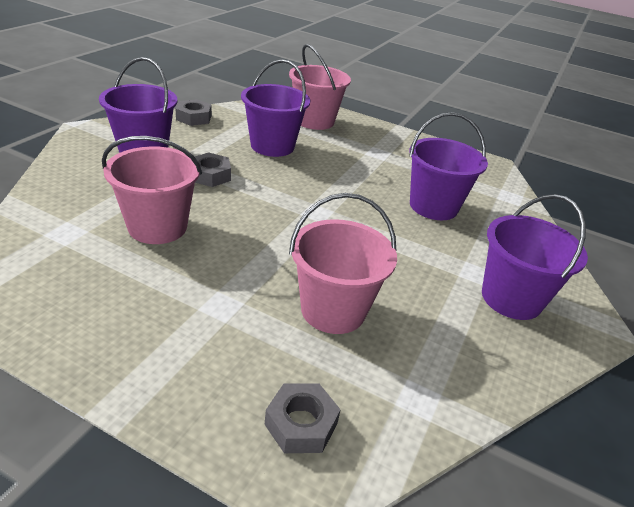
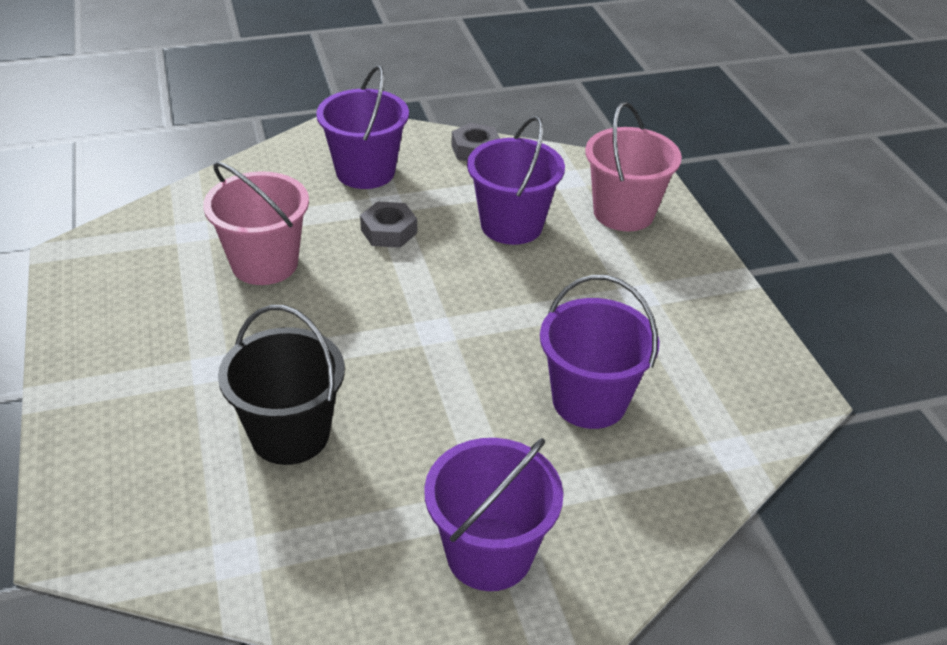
camera: 50 degrees right, 5 degrees up
grey nut [264,383,341,453] -> none
pink bucket [289,193,397,334] -> black bucket [218,305,345,465]

